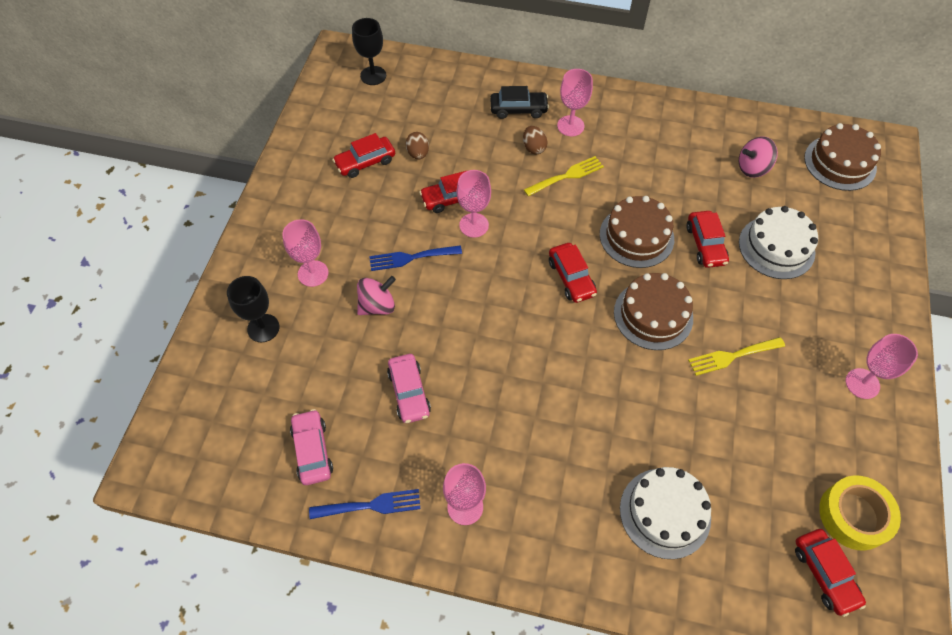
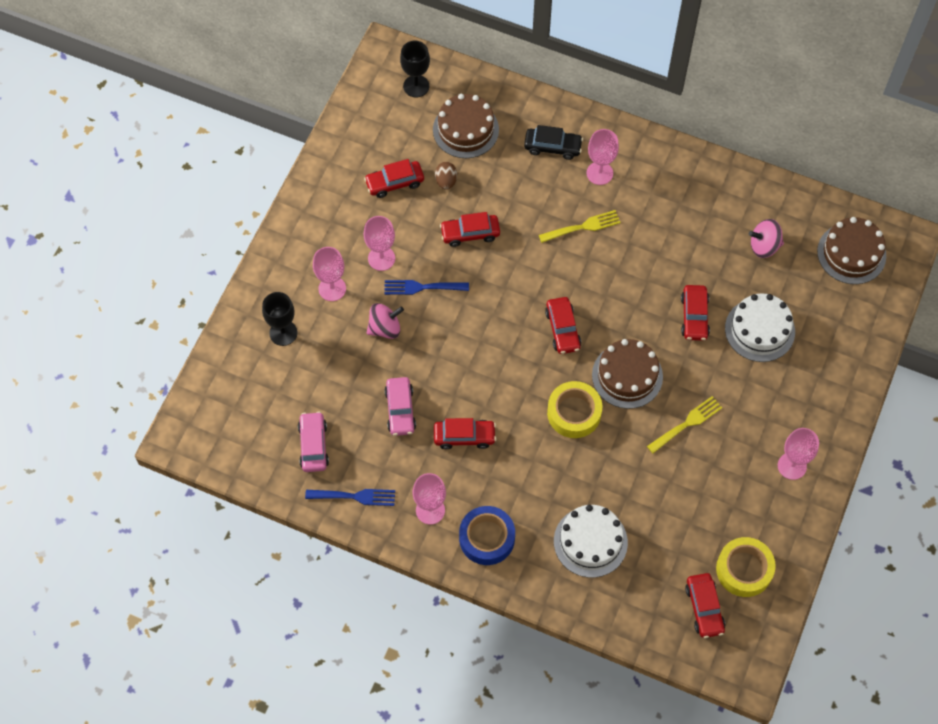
camera: 10 degrees right, 5 degrees up
pink goblet [457,170,491,238] -> pink goblet moved to [364,216,395,271]
brown egg [523,126,548,154] -> none
brown cake [600,196,674,268] -> brown cake moved to [433,94,499,158]
yellow fork [688,337,785,376] -> yellow fork turned 150 degrees clockwise [647,396,722,453]
none -> red car [434,418,496,449]
none -> blue tape [459,506,515,565]
none -> yellow tape [547,381,602,438]

